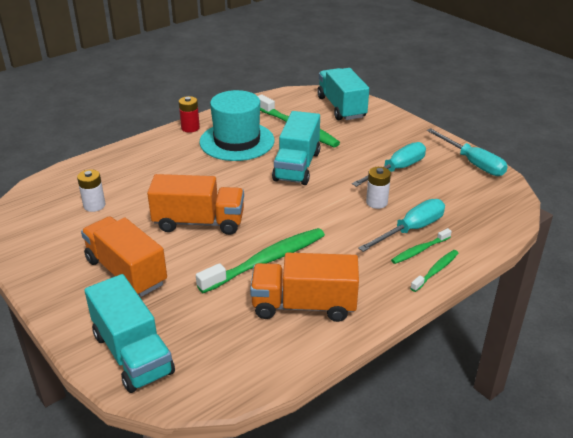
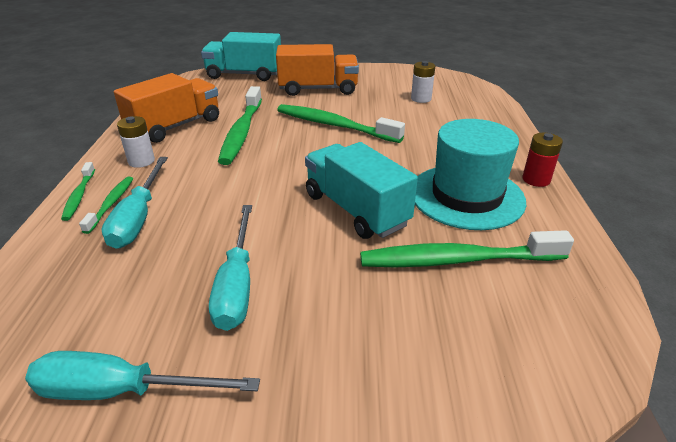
camera: 130 degrees right, 0 degrees up
orange truck [147,174,244,235] -> green toothbrush [277,104,405,143]
turquoise truck [317,68,369,120] -> none
white battery [366,167,391,209] -> white battery moved to [117,116,155,168]

